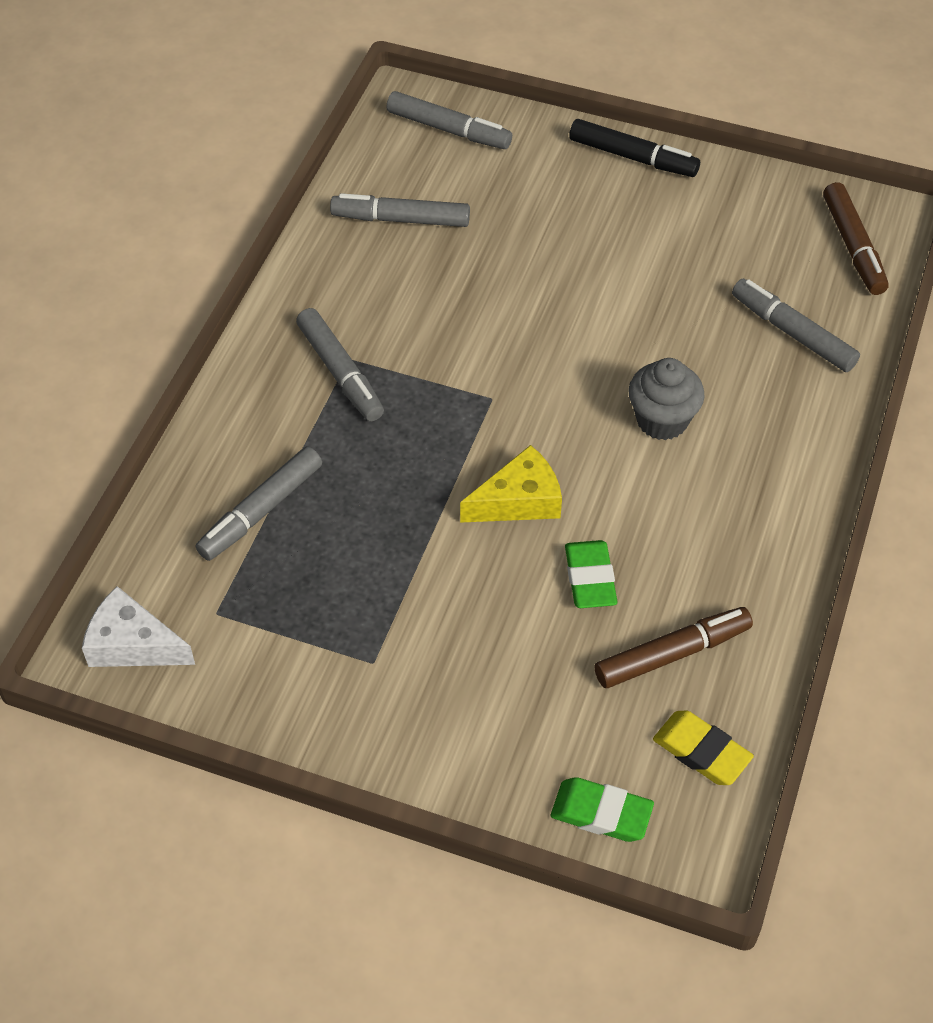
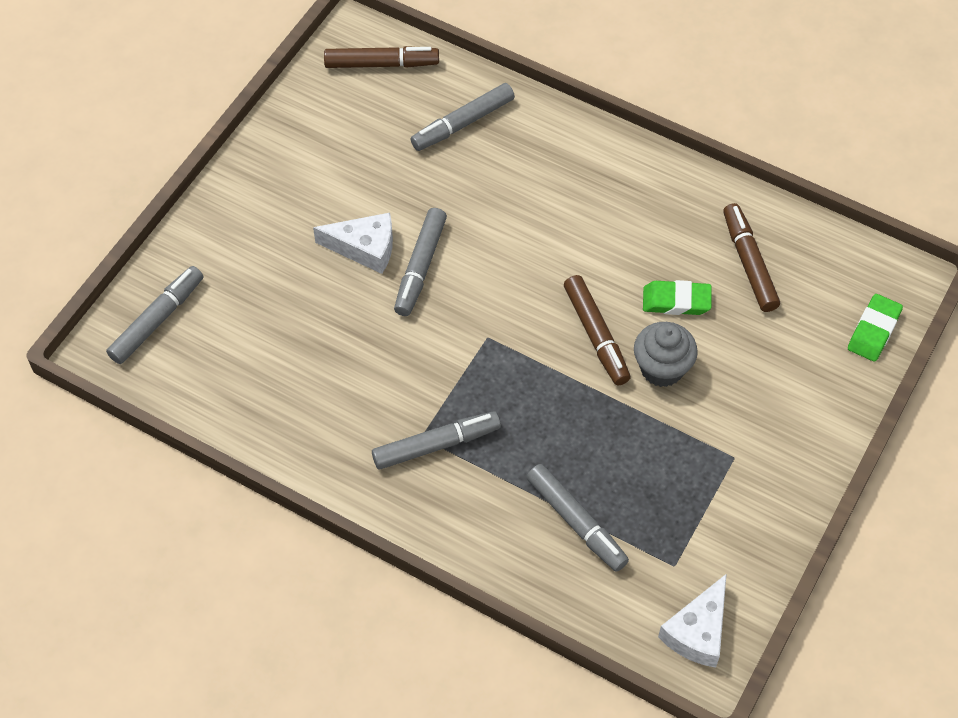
camera: 80 degrees left, 5 degrees up
grey marker [330,193,470,227] -> grey marker moved to [394,208,447,316]
yellow cheese [460,445,562,523] -> brown marker [564,275,631,385]
black marker [569,119,700,177] -> none
grey cupcake [628,358,705,440] -> grey cupcake moved to [634,322,698,387]
yellow eraser [653,710,754,785] -> none
none -> white cheese [313,213,393,274]

